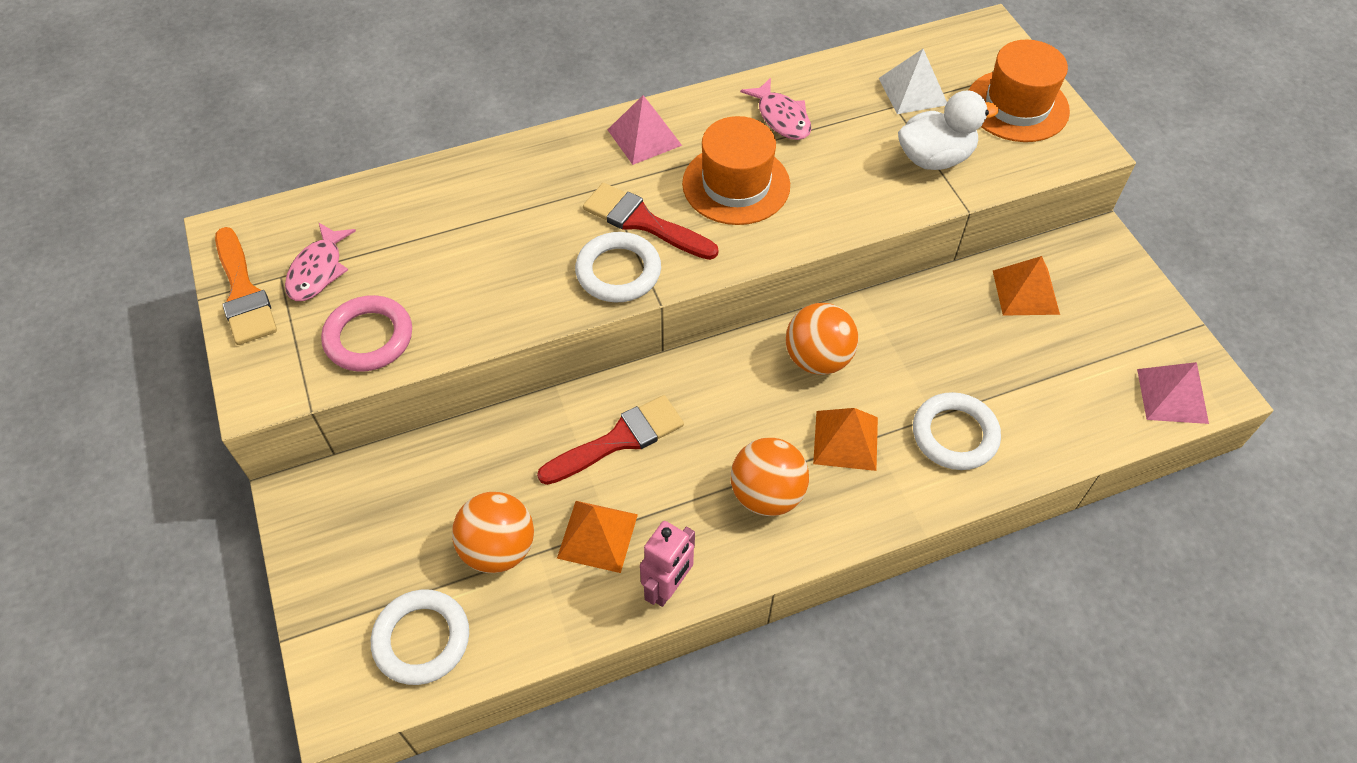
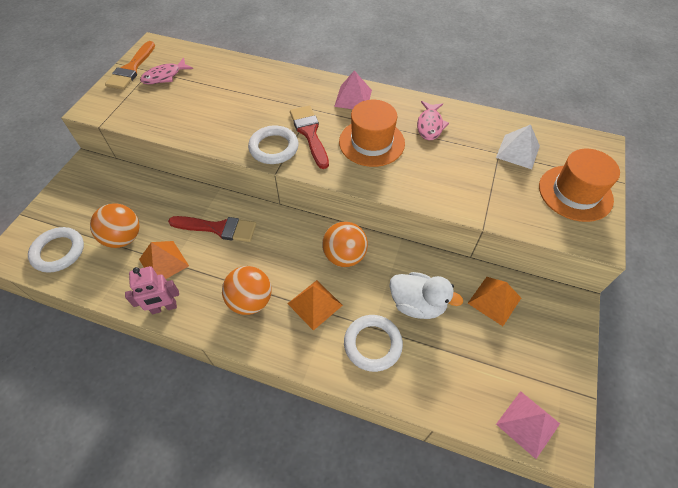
camera: 40 degrees right, 0 degrees up
pink ring [321,295,412,372] -> none
white duck [898,90,999,170] -> white duck moved to [389,272,463,319]

